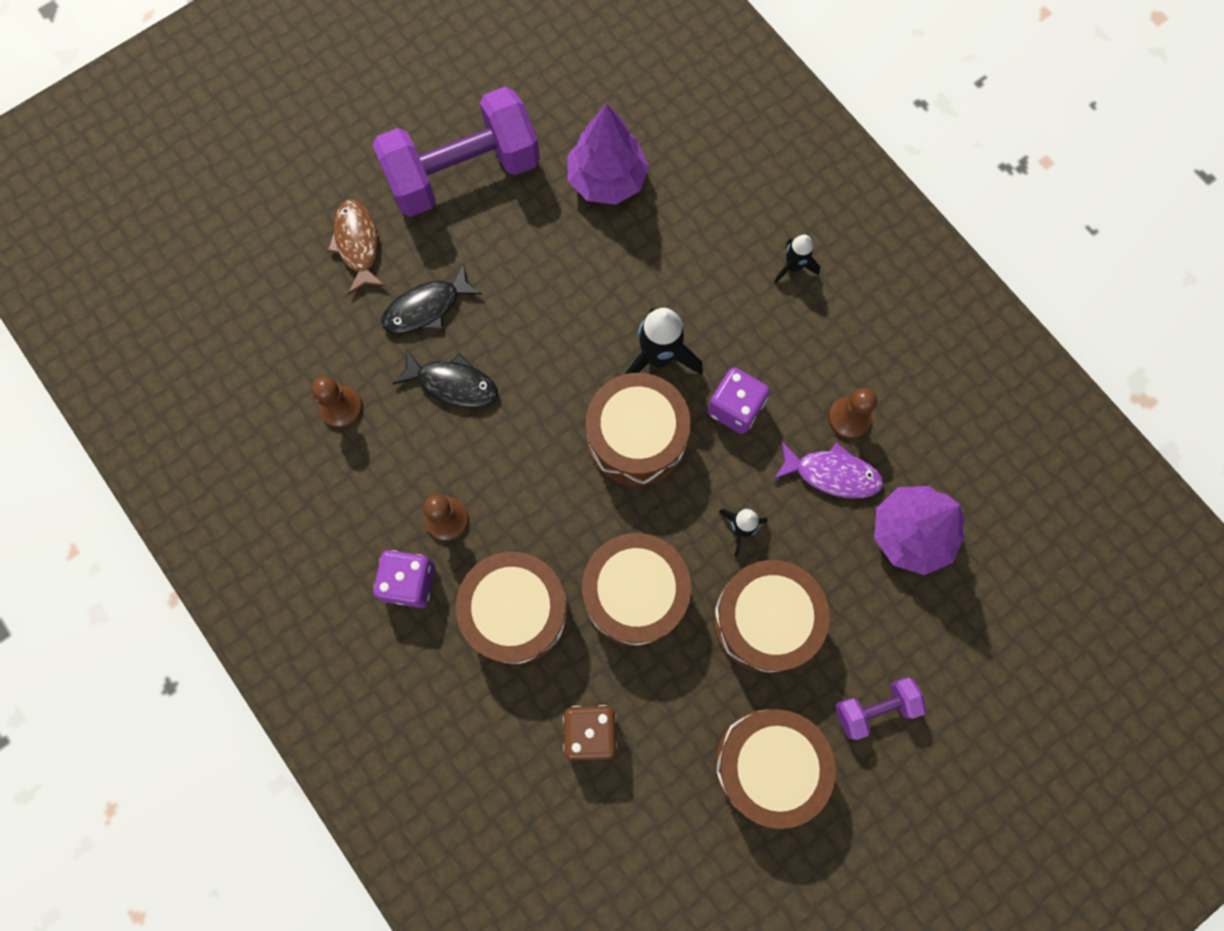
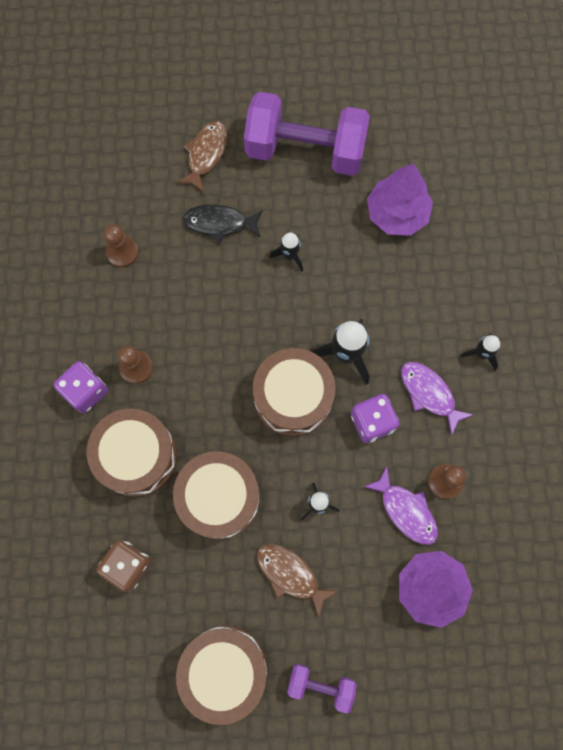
camera: 35 degrees right, 0 degrees up
black fish [393,349,498,408] -> none
brown drum [713,560,830,673] -> brown fish [257,544,339,618]
none -> black rocket [269,232,303,272]
none -> purple fish [401,362,473,436]

